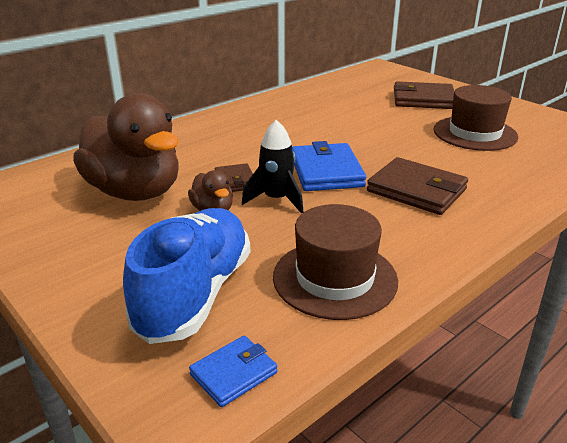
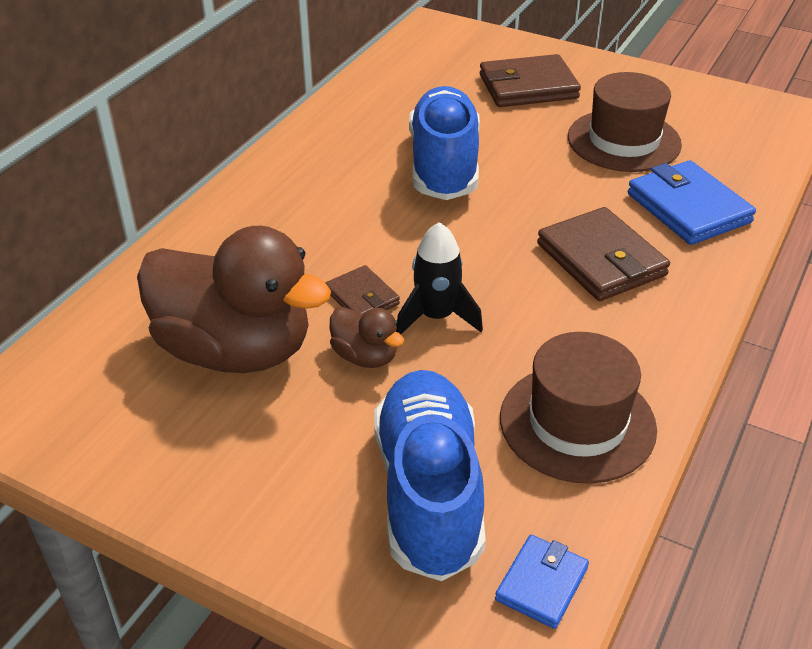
camera: 20 degrees left, 10 degrees up
blue wallet [292,141,366,191] -> blue wallet moved to [628,160,756,245]
brown wallet [367,157,468,215] -> brown wallet turned 45 degrees clockwise [537,207,670,301]
none -> blue shoe [409,86,480,200]

